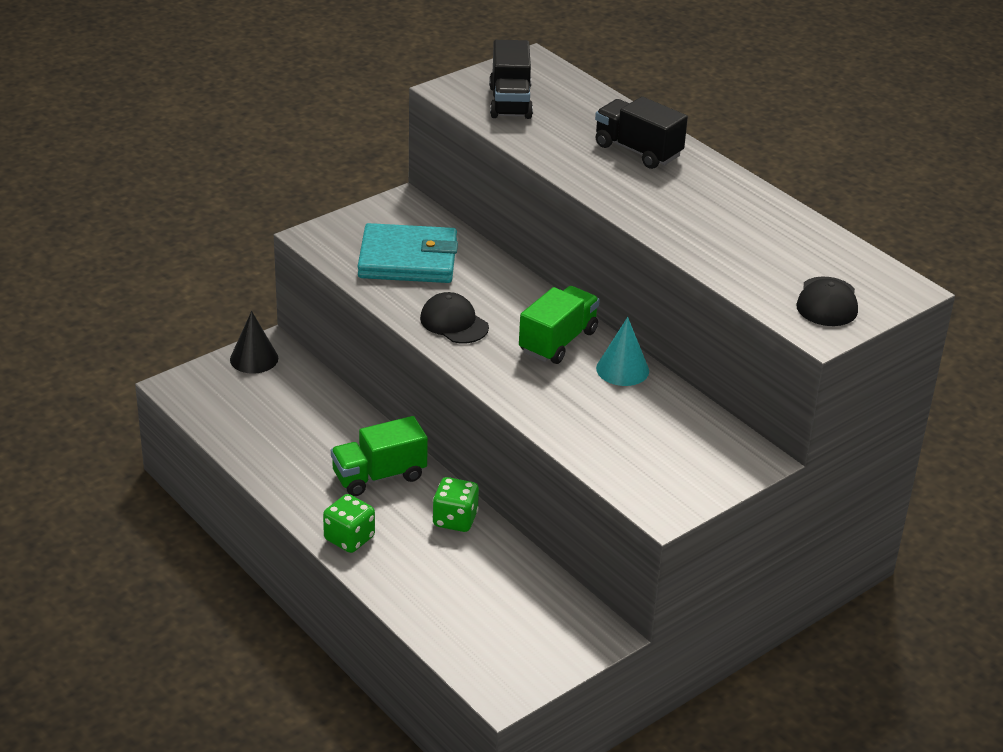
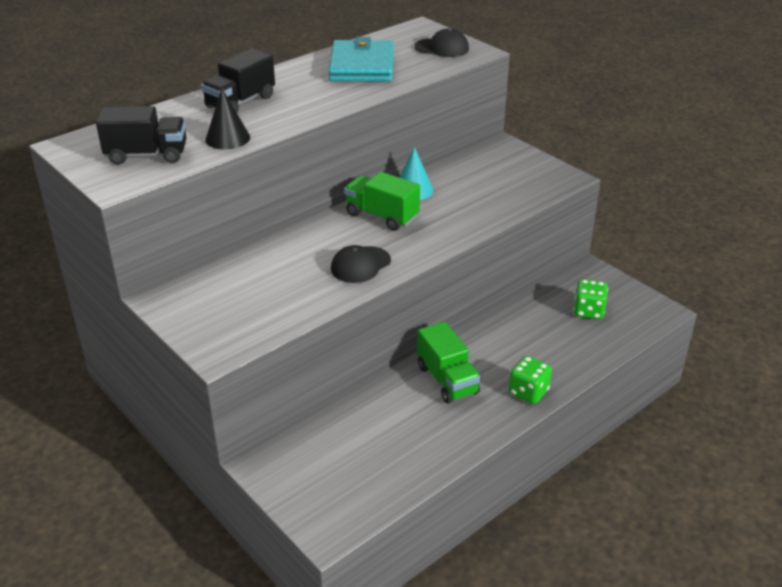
camera: 90 degrees left, 0 degrees up
black cone [230,311,278,374] -> black cone moved to [205,89,250,150]
turquoise wallet [358,223,458,283] -> turquoise wallet moved to [328,37,394,82]
green dice [432,477,479,532] -> green dice moved to [573,279,608,319]

